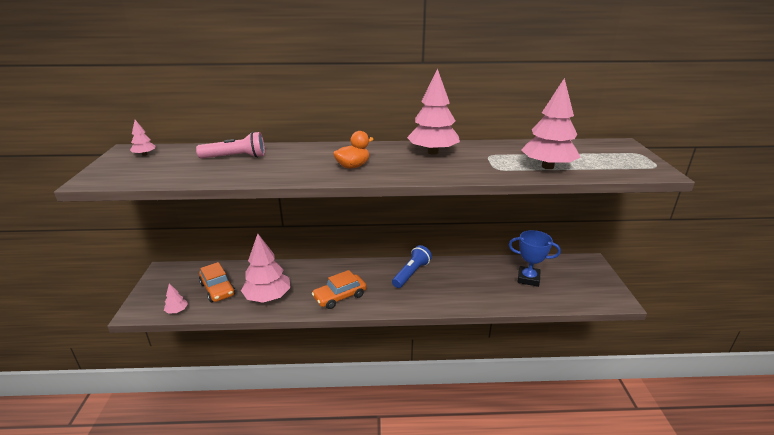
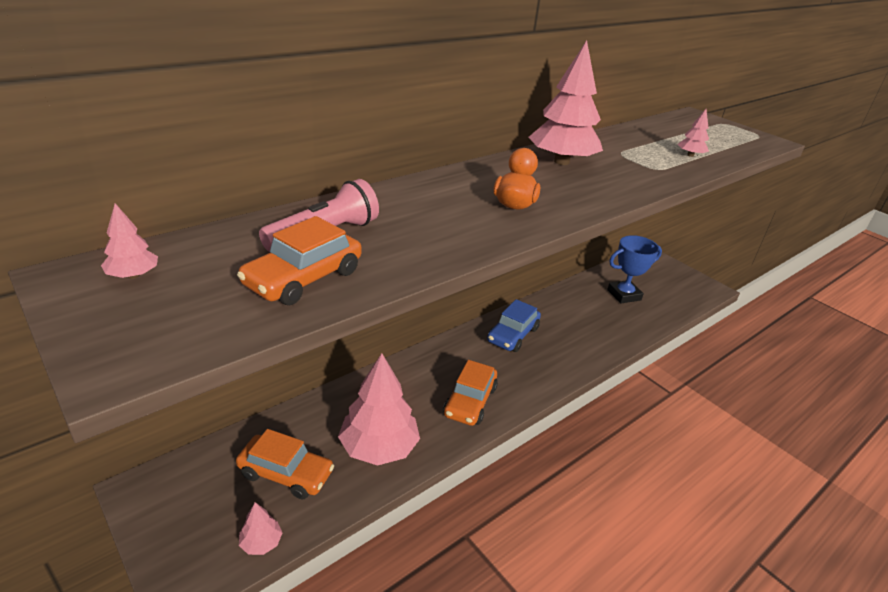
camera: 40 degrees left, 5 degrees up
blue flashlight [392,245,432,288] -> blue car [487,299,541,352]
pink tree [521,78,581,169] -> pink tree [678,109,709,157], size x0.45
none -> orange car [237,216,362,305]

